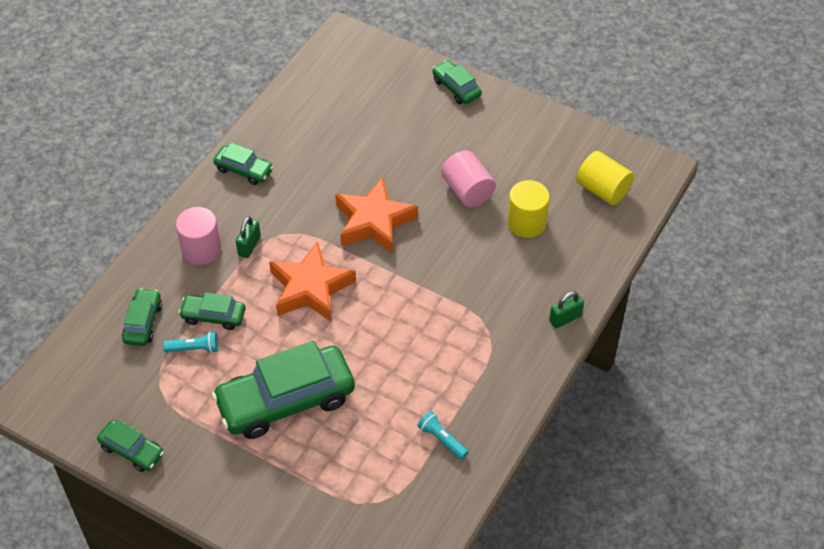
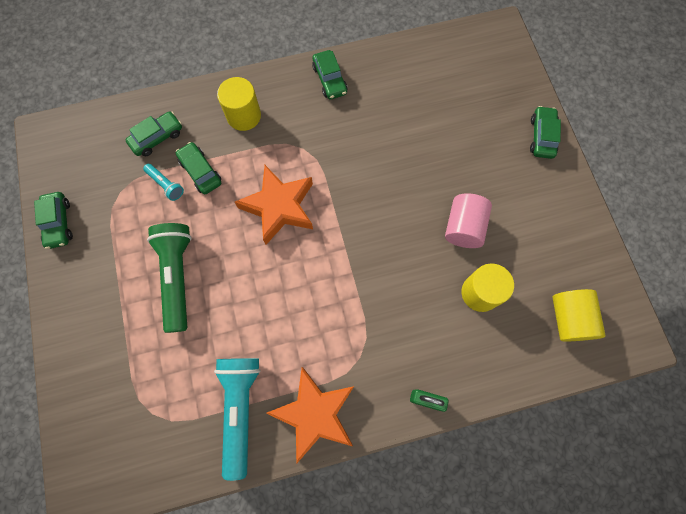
camera: 45 degrees right, 20 degrees up
pink cylinder [176,207,221,265] -> yellow cylinder [217,77,261,131]
green car [212,341,355,439] -> green flashlight [147,223,192,333]
green padlock [236,216,261,258] -> none
orange star [335,177,418,254] -> orange star moved to [267,367,354,464]
turquoise flashlight [418,411,468,459] -> turquoise flashlight [214,358,261,481], size x2.09

